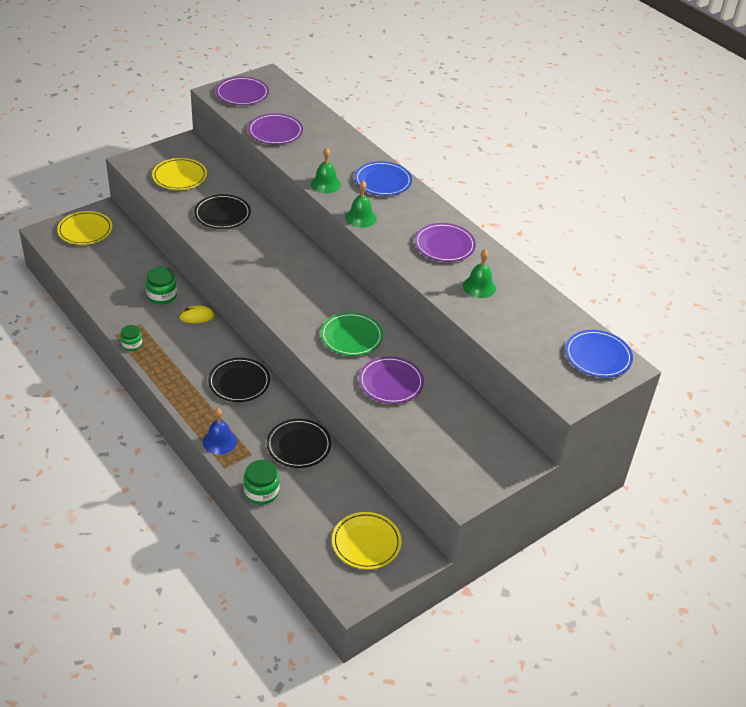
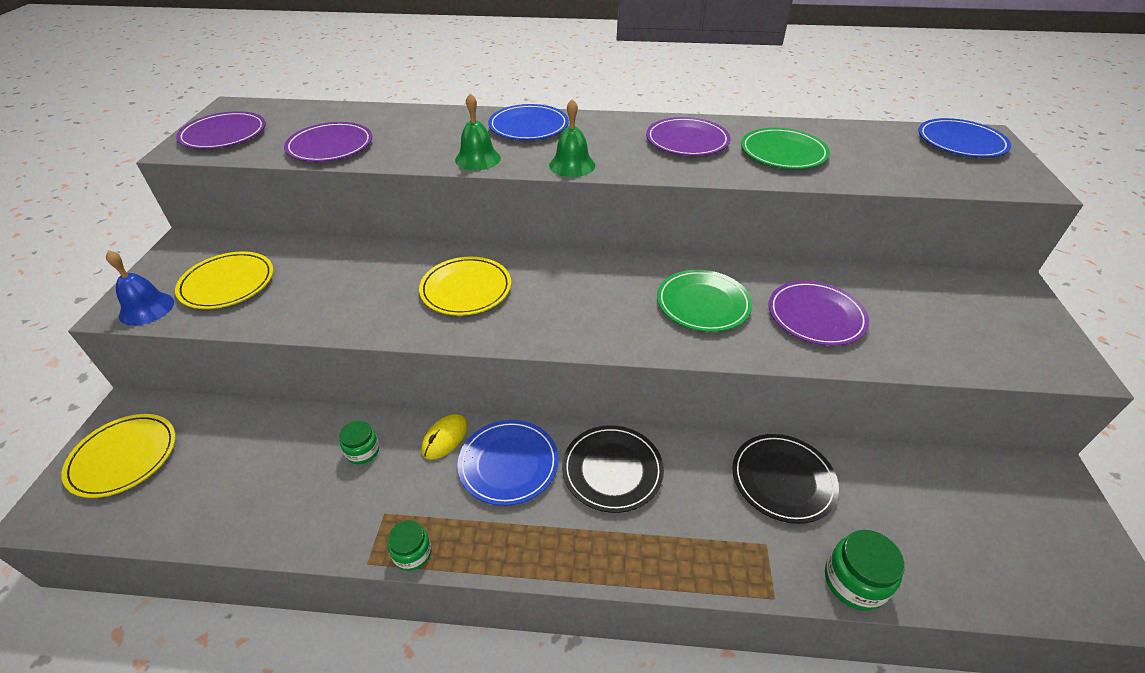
camera: 45 degrees left, 0 degrees up
green jar [146,267,177,305] -> green jar [339,421,379,464], size x0.66
black plate [194,194,251,229] -> none
blue bell [203,408,237,455] -> blue bell moved to [106,250,174,326]
yellow plate [332,512,402,569] -> yellow plate moved to [419,257,511,316]
green bell [463,249,496,298] -> green plate [741,128,830,169]
none -> blue plate [457,420,559,506]

